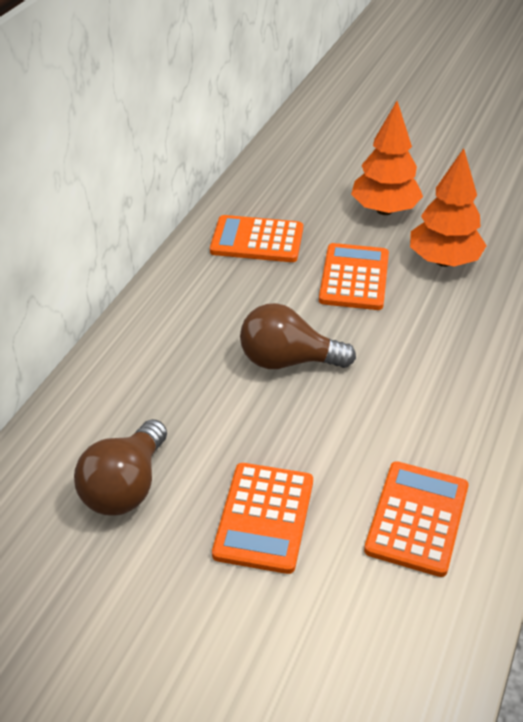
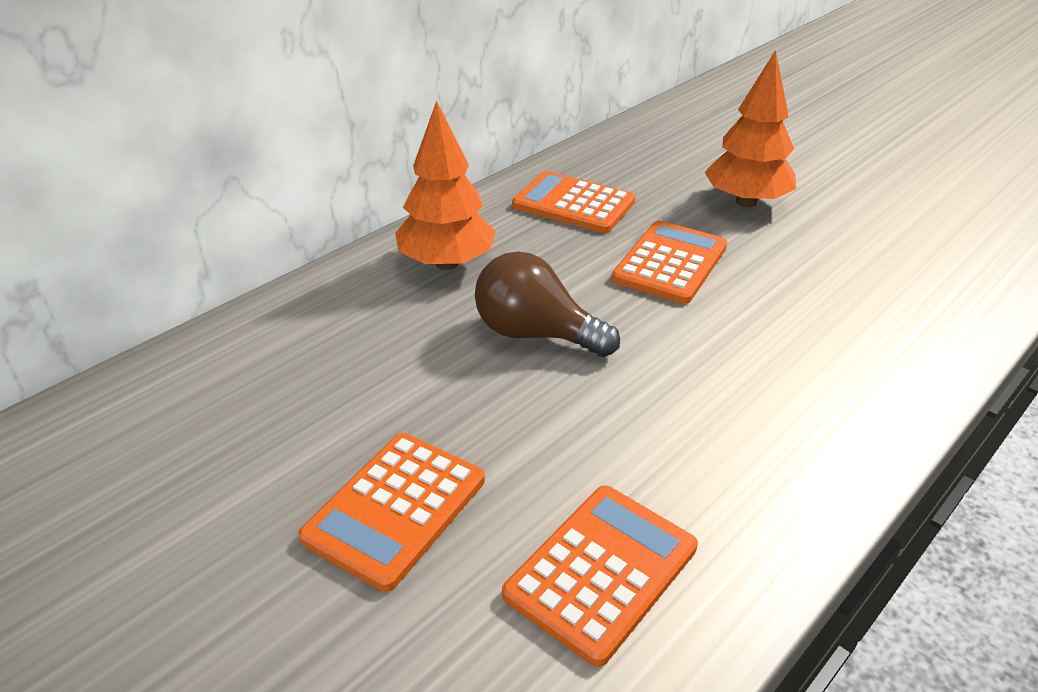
camera: 20 degrees right, 5 degrees down
brown light bulb [74,419,167,515] -> none
orange tree [410,148,487,267] -> orange tree moved to [395,101,496,270]

